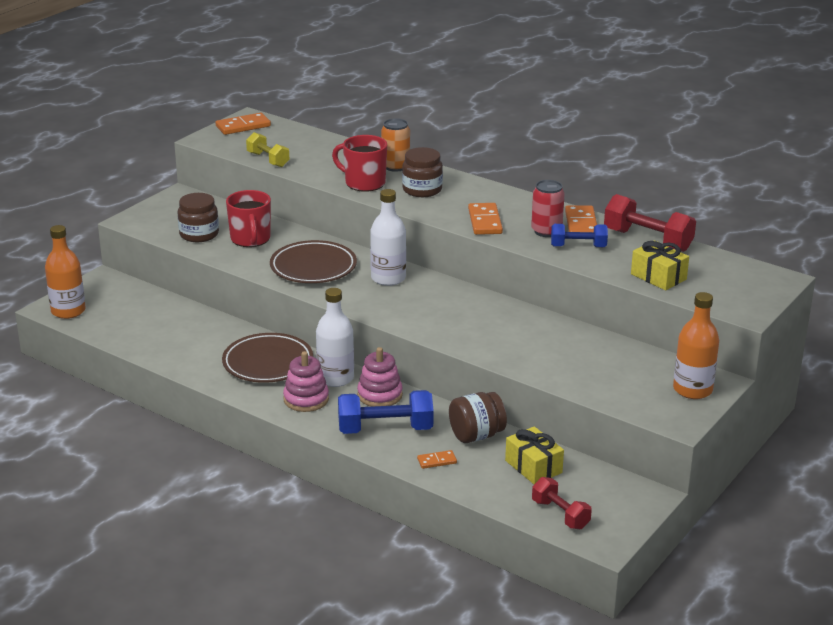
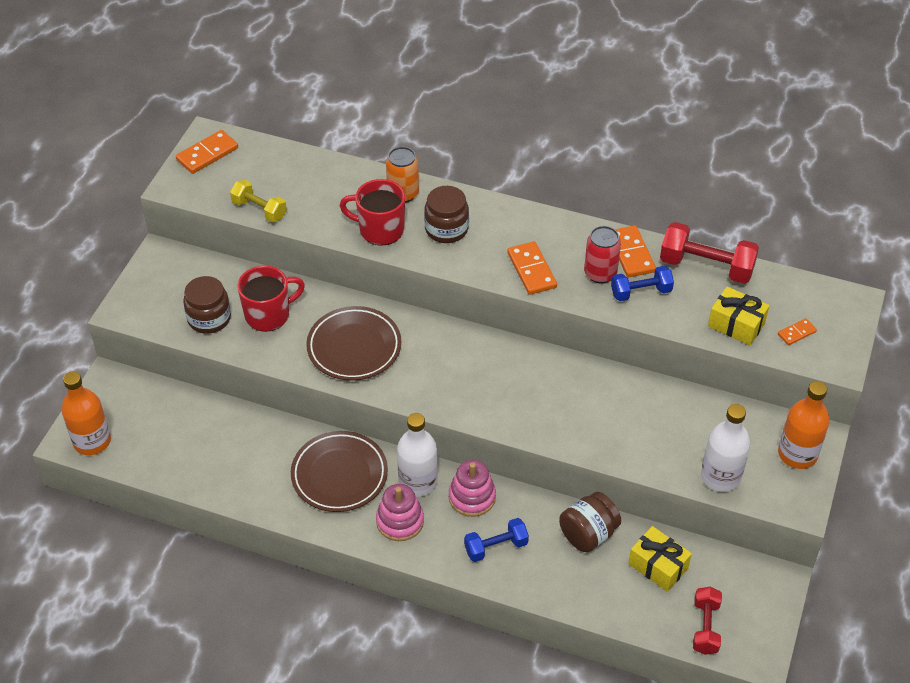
camera: 15 degrees left, 20 degrees up
red mug [226,190,271,247] -> red mug turned 90 degrees counterclockwise [237,266,305,332]
blue dumbbell [338,390,434,434] -> blue dumbbell [464,518,529,562], size x0.63
white bottle [370,189,406,286] -> white bottle moved to [701,404,750,492]
orange domino [417,450,457,469] -> orange domino moved to [778,318,817,345]
red dumbbell [532,477,592,529] -> red dumbbell turned 60 degrees clockwise [693,587,722,655]

